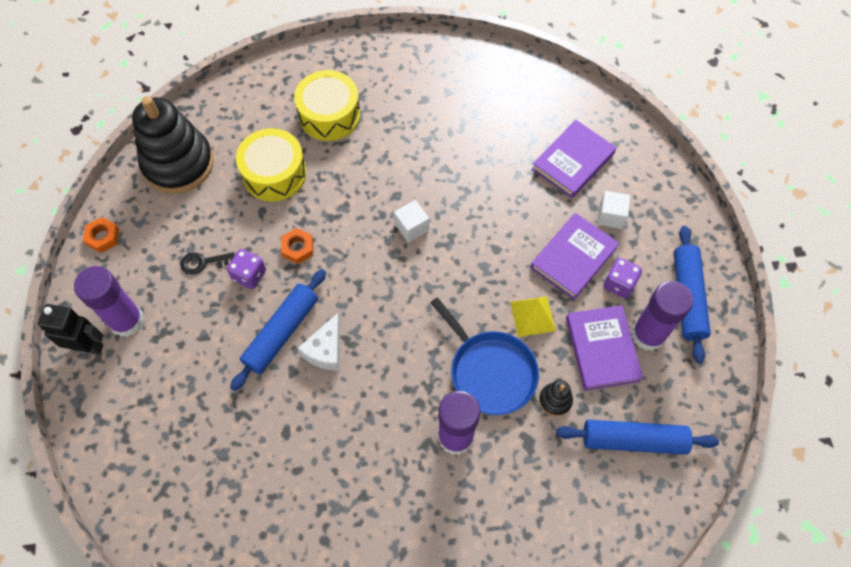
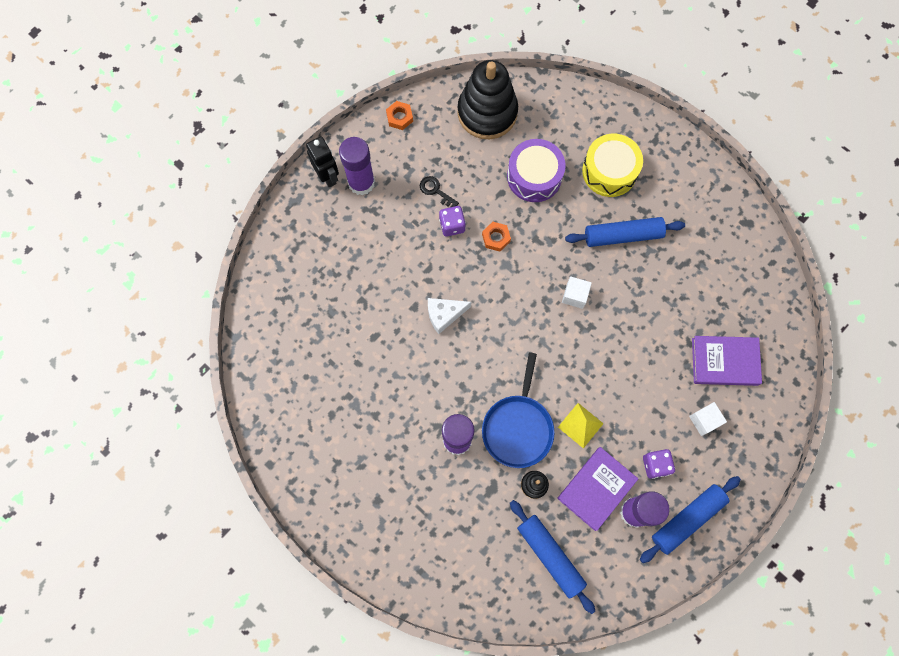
camera: 50 degrees right, 10 degrees up
blue rolling pin [230,269,326,391] -> blue rolling pin moved to [565,217,685,247]
yellow drum [236,128,307,202] -> purple drum [507,139,566,202]
purple book [530,213,619,300] -> none

